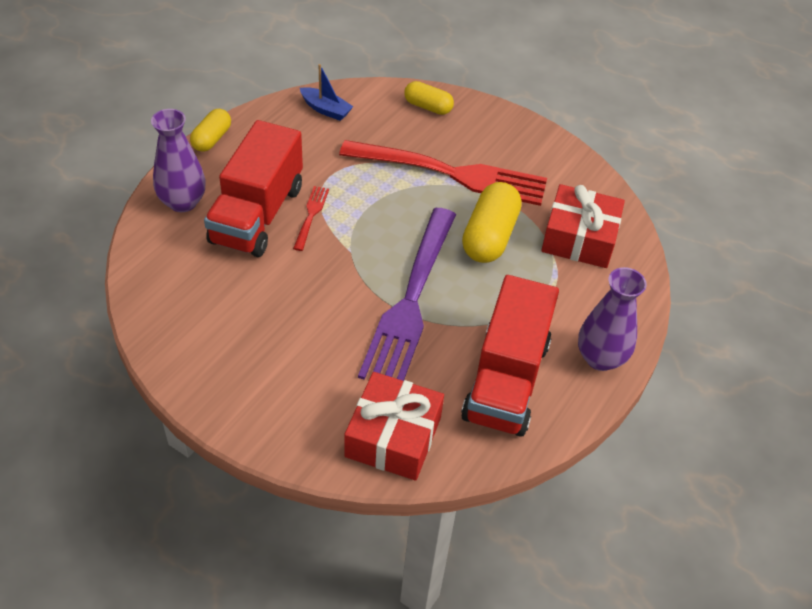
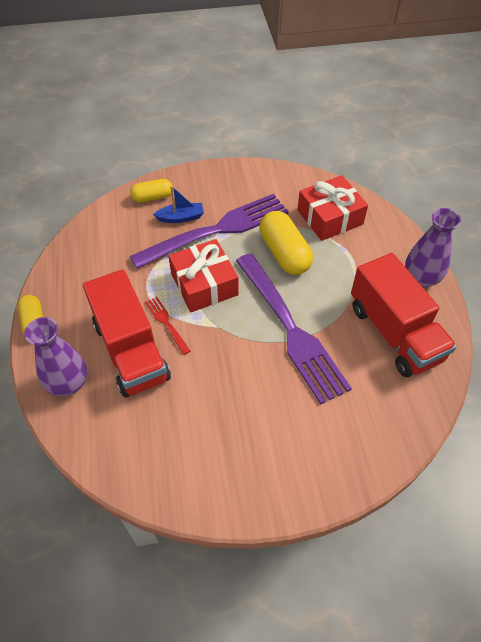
camera: 40 degrees left, 5 degrees up
blue boat [300,64,353,121] -> blue boat moved to [153,186,204,223]
red fork [339,140,547,206] -> purple fork [130,194,289,269]
red gift [344,372,444,481] -> red gift moved to [168,239,239,312]

